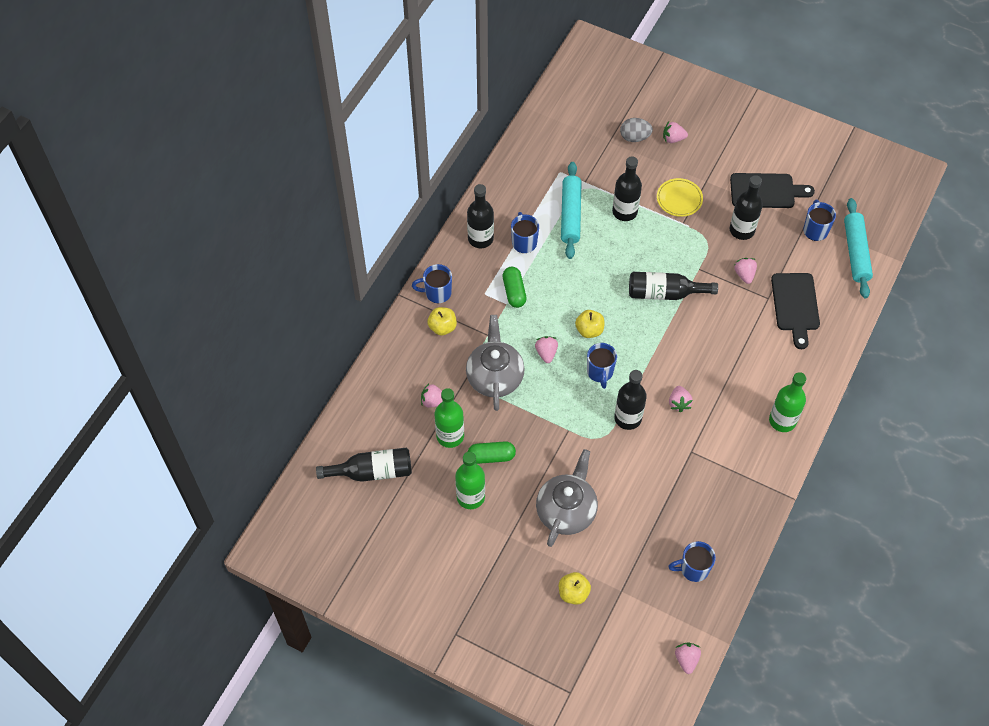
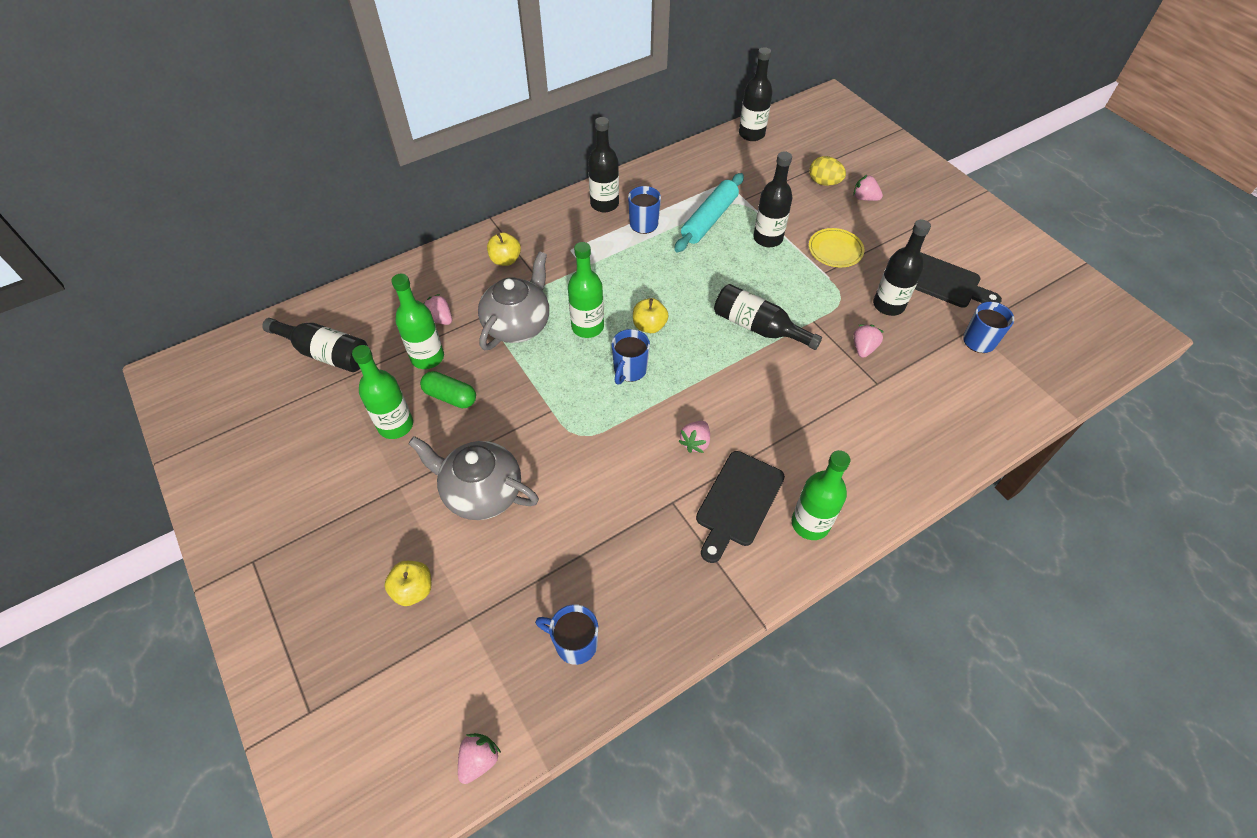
camera: 30 degrees right, 5 degrees down
blue mug [412,264,452,303] -> none
green capsule [503,267,527,308] -> none
pink strawberry [535,336,558,363] -> green bottle [568,242,604,338]
grey teapot [536,449,598,547] -> grey teapot turned 120 degrees counterclockwise [408,436,539,520]
black bottle [614,370,647,430] -> black bottle moved to [739,47,772,141]
grey egg [620,118,653,142] -> yellow egg [809,156,846,186]
black cutting board [771,273,820,349] -> black cutting board moved to [696,451,785,563]
turquoise rolling pin [844,198,873,298] -> none

